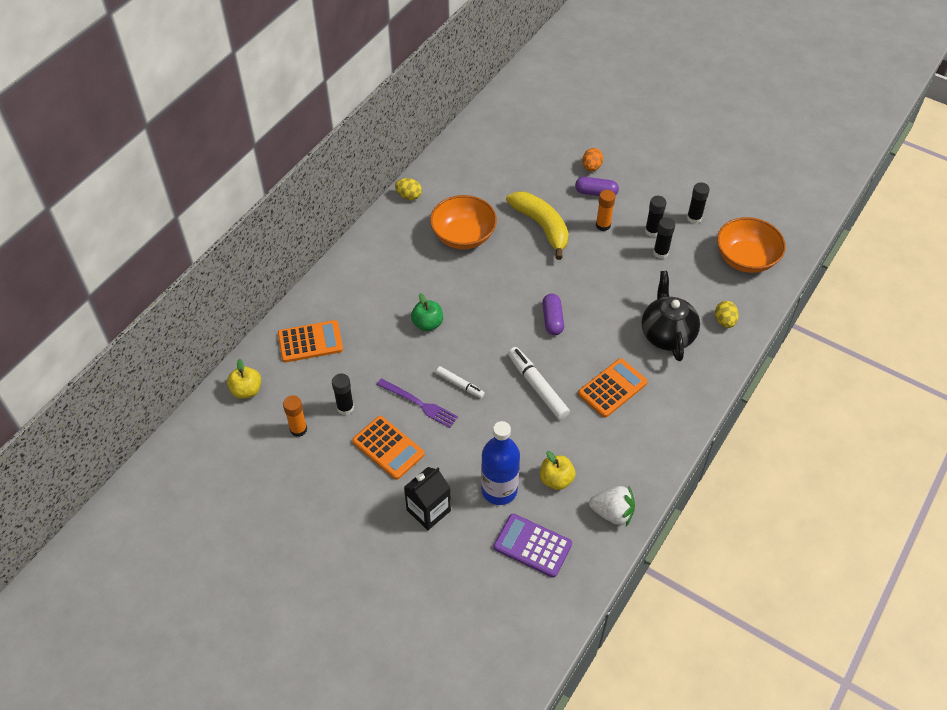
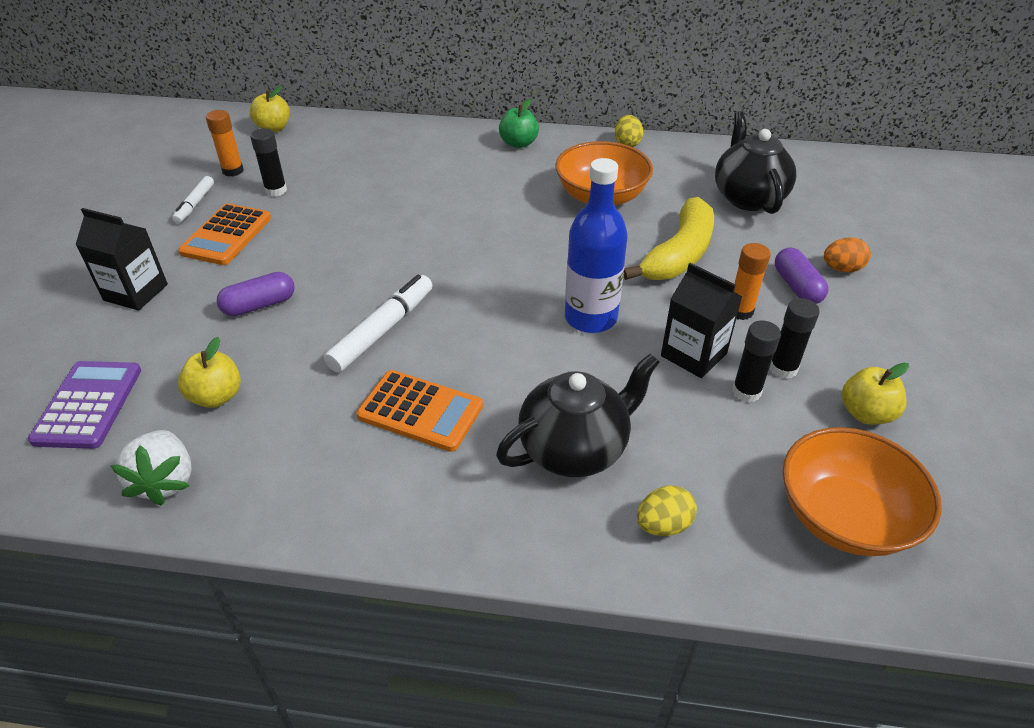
camera: 65 degrees right, 10 degrees down
orange calculator [278,320,343,362] -> none
purple fork [377,378,458,428] -> none
green apple [411,293,443,331] -> green apple moved to [499,99,539,148]
white marker [436,366,485,398] -> white marker moved to [172,176,214,223]
blue bottle [481,421,520,505] -> blue bottle moved to [565,158,628,333]
purple capsule [542,294,564,335] -> purple capsule moved to [217,272,295,316]
black glue stick [687,182,710,224] -> yellow apple [842,363,909,425]
none -> black carton [661,263,742,378]
none -> black teapot [715,111,797,214]

